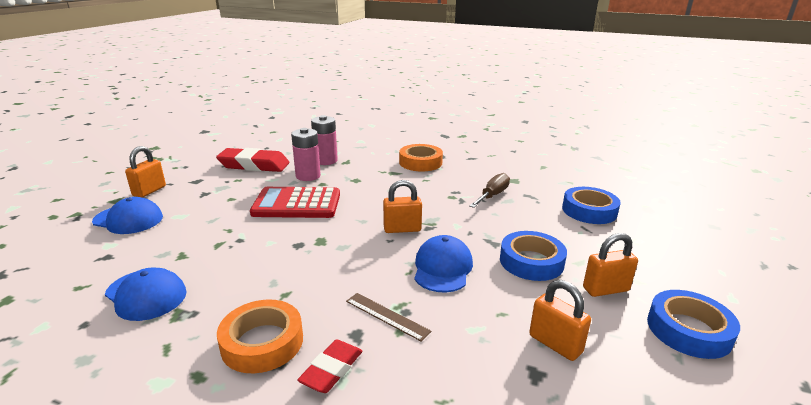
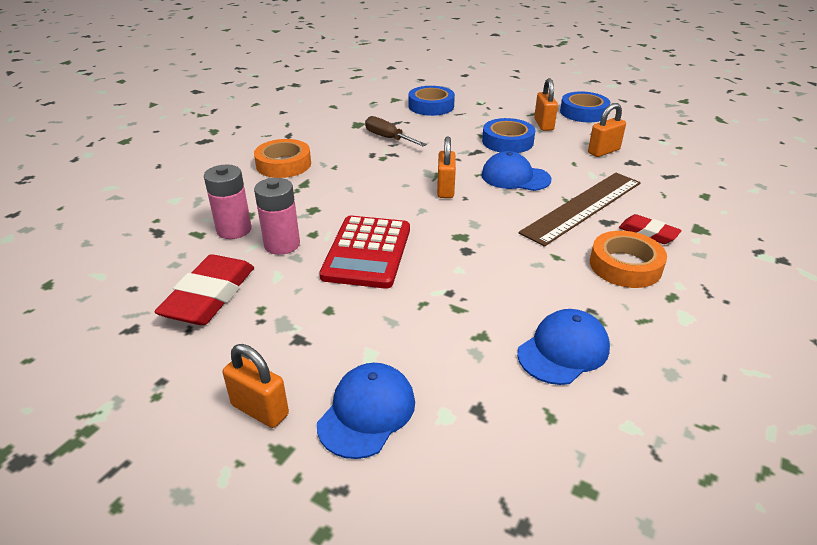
camera: 80 degrees left, 10 degrees up
brown ruler [346,293,432,342] -> brown ruler [519,173,641,247], size x2.15

